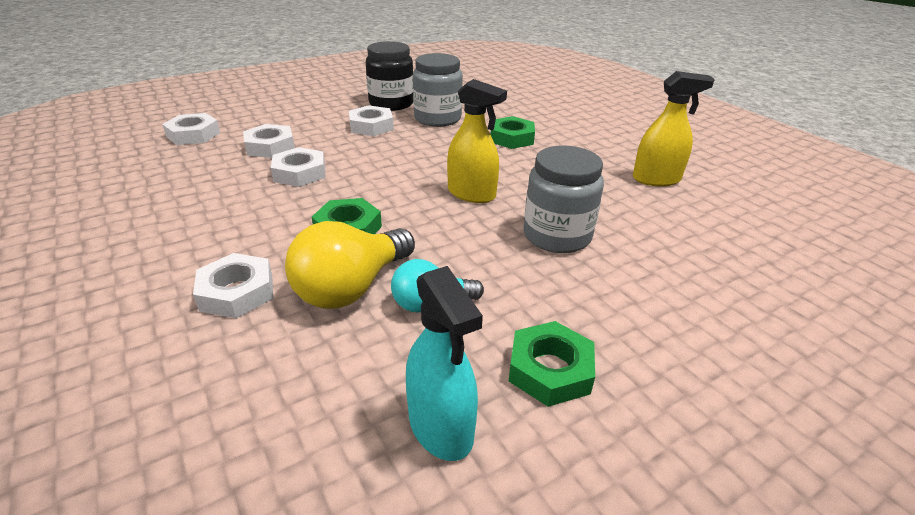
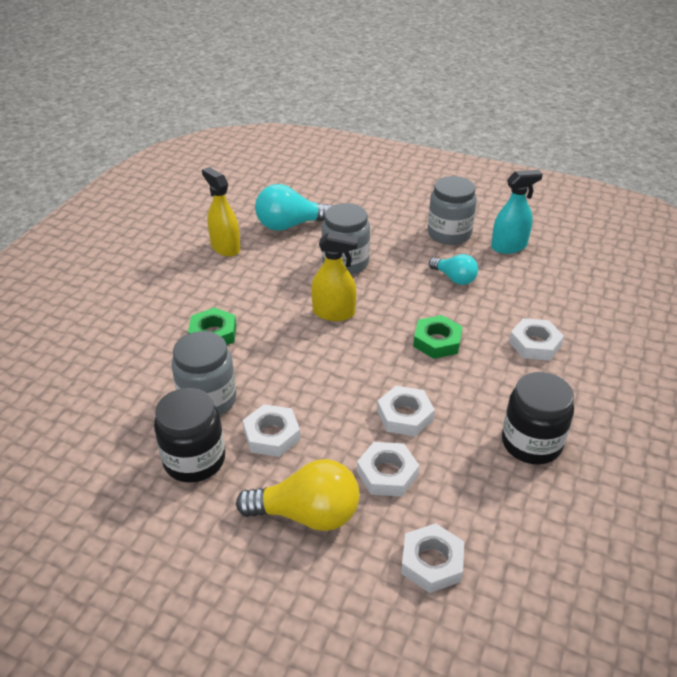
camera: 125 degrees left, 5 degrees up
yellow light bulb [285,221,415,309] -> yellow light bulb moved to [236,459,360,531]
turquoise spray bottle [406,266,483,461] -> turquoise spray bottle turned 45 degrees clockwise [491,170,543,254]
yellow spray bottle [447,79,507,203] -> yellow spray bottle turned 105 degrees clockwise [311,232,359,321]
green nut [509,321,595,407] -> grey jar [427,176,477,245]
none -> turquoise light bulb [255,184,333,231]
none -> black jar [502,372,574,465]

